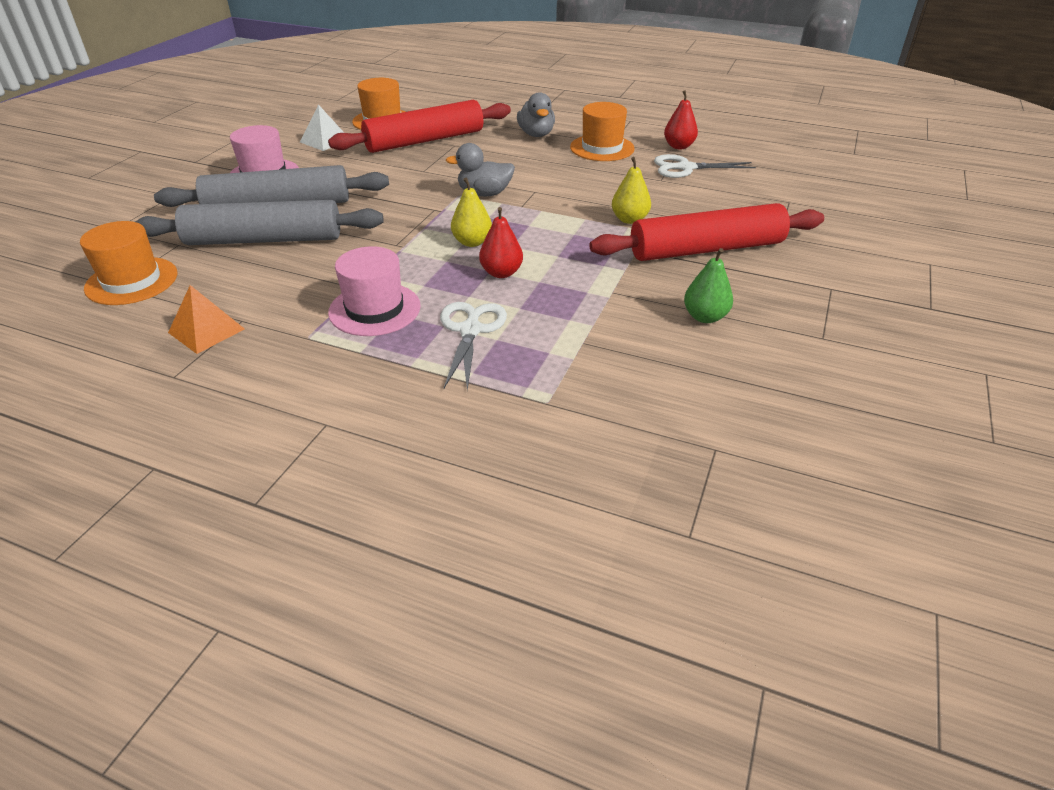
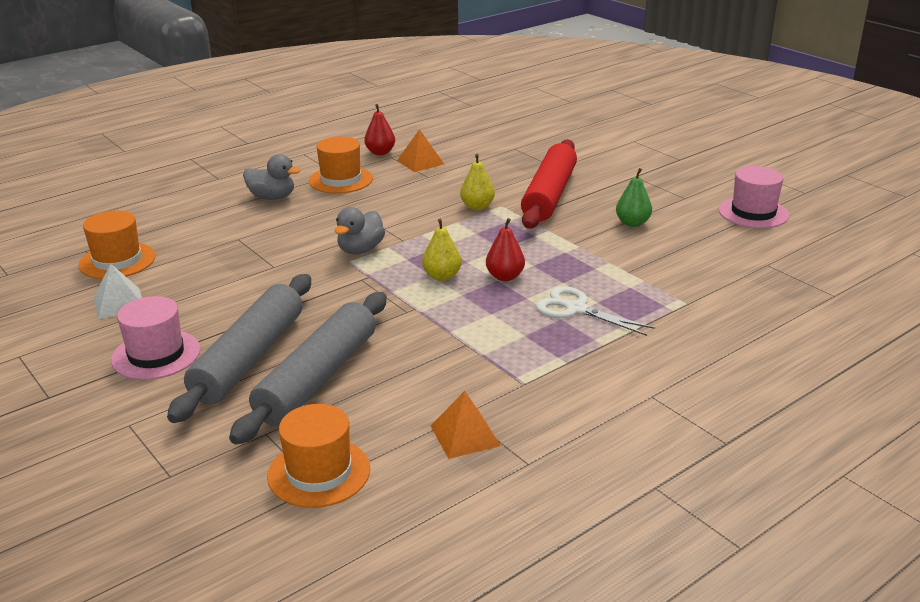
camera: 60 degrees left, 10 degrees down
red rolling pin [328,100,511,153] -> none
pink hat [328,246,421,336] -> pink hat moved to [718,166,790,228]
white scissors [654,154,756,178] -> orange pyramid [397,129,444,172]

